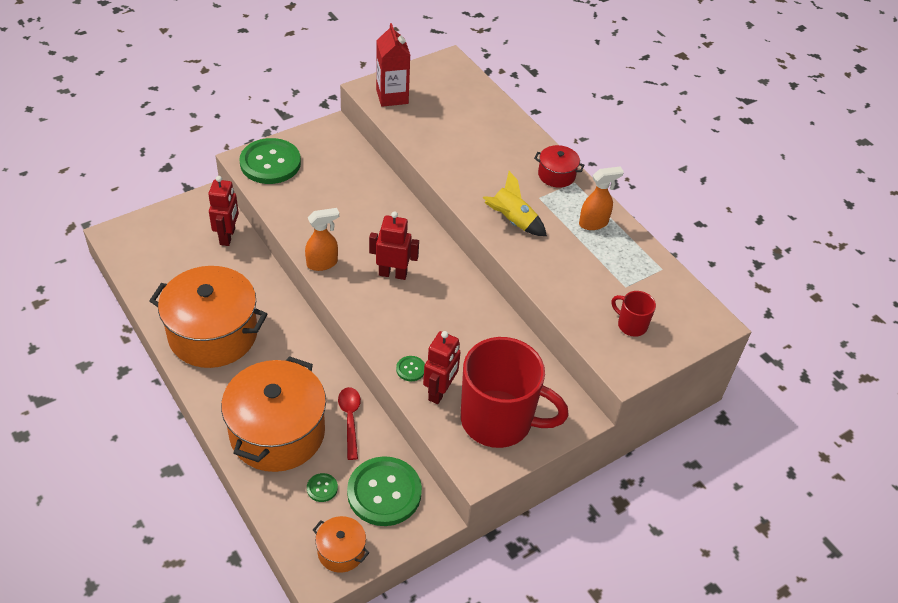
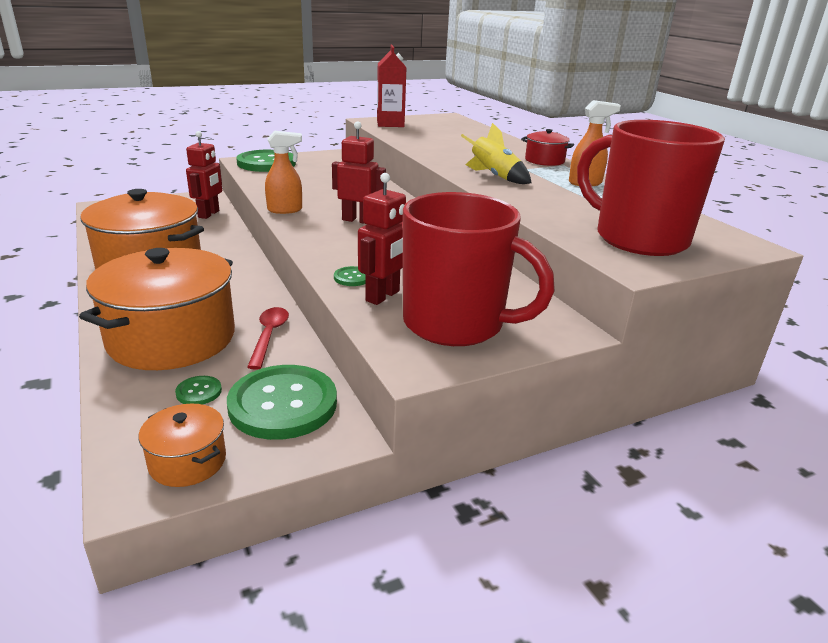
camera: 10 degrees right, 20 degrees down
red mug [612,291,656,337] -> red mug [577,120,725,256], size x2.32

